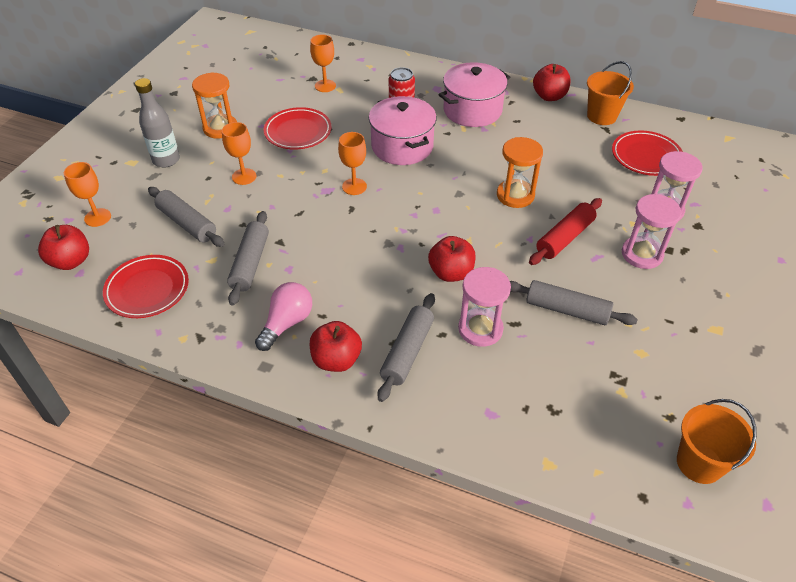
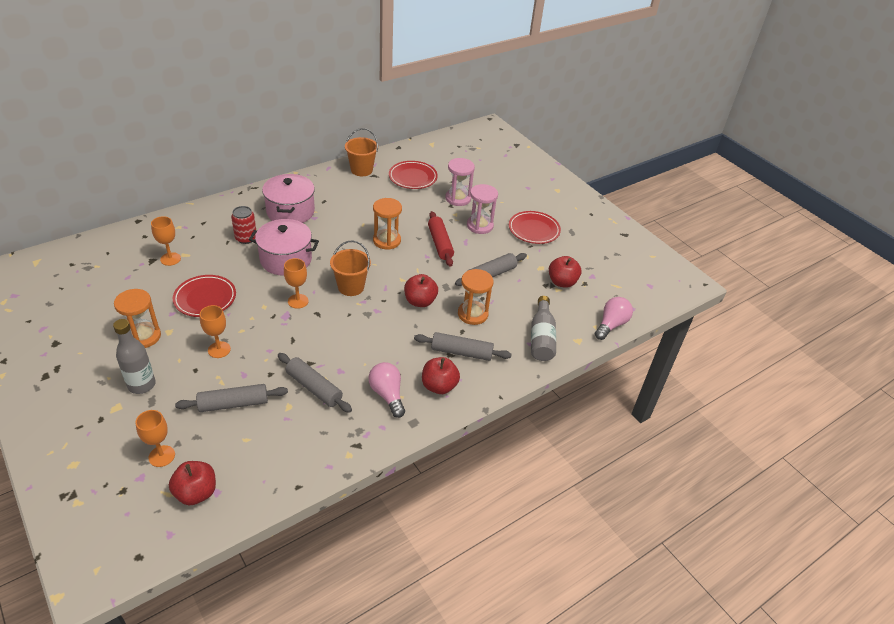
camera: 60 degrees left, 5 degrees down
red plate [103,255,189,318] -> red plate moved to [509,211,561,244]
grey rolling pin [377,293,435,402] -> grey rolling pin turned 45 degrees counterclockwise [414,332,512,361]
pink hourglass [458,267,511,347] -> orange hourglass [458,269,493,325]
red apple [533,64,570,101] -> red apple moved to [549,256,581,288]
orange bucket [677,399,757,484] -> orange bucket moved to [330,240,371,296]
none -> grey bottle [531,296,556,361]
none -> pink light bulb [595,297,633,340]

